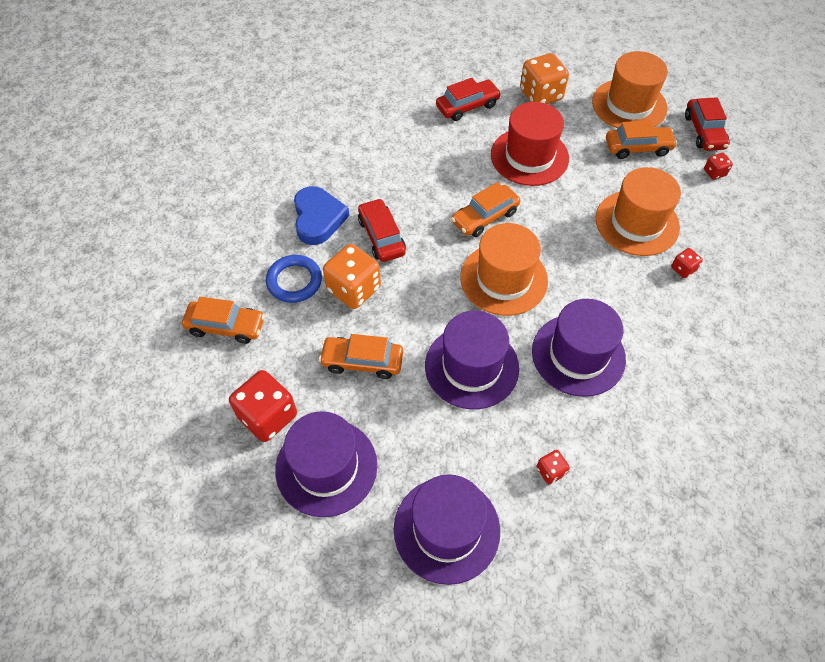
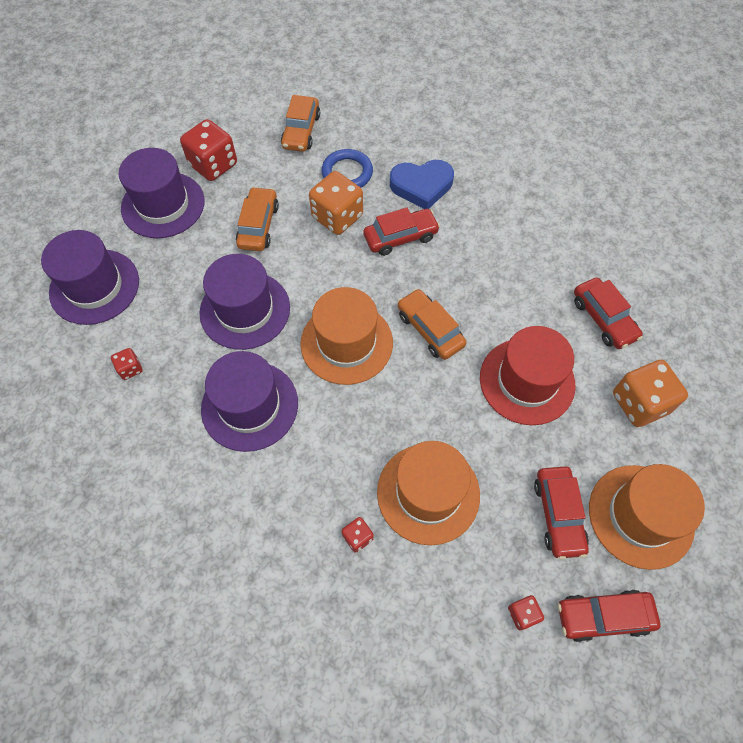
camera: 90 degrees right, 5 degrees up
orange car [606,120,678,159] -> red car [534,466,589,560]

